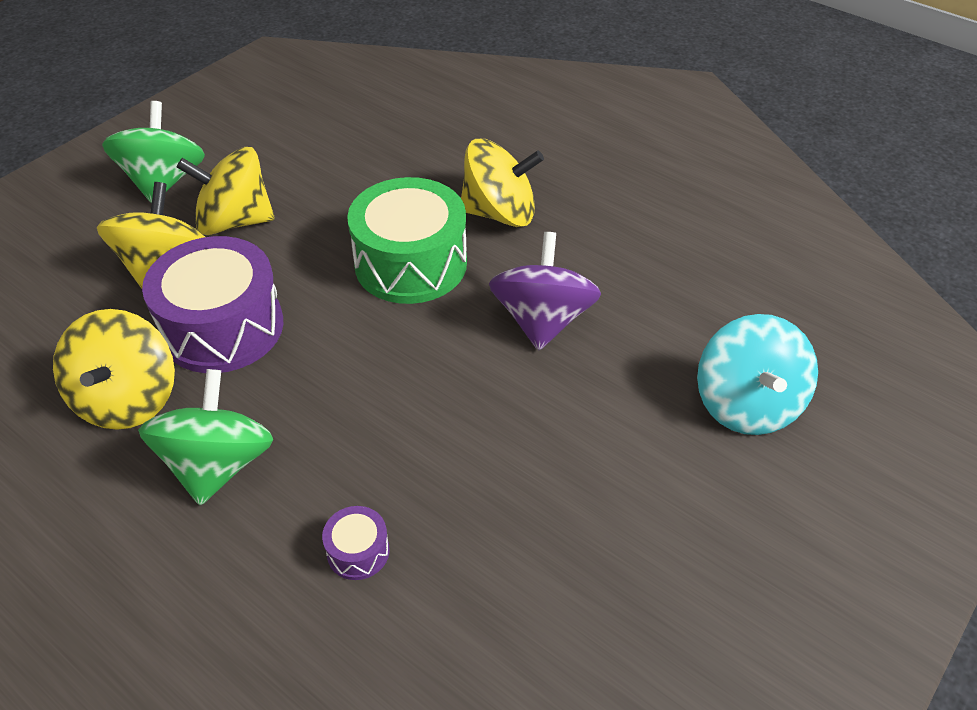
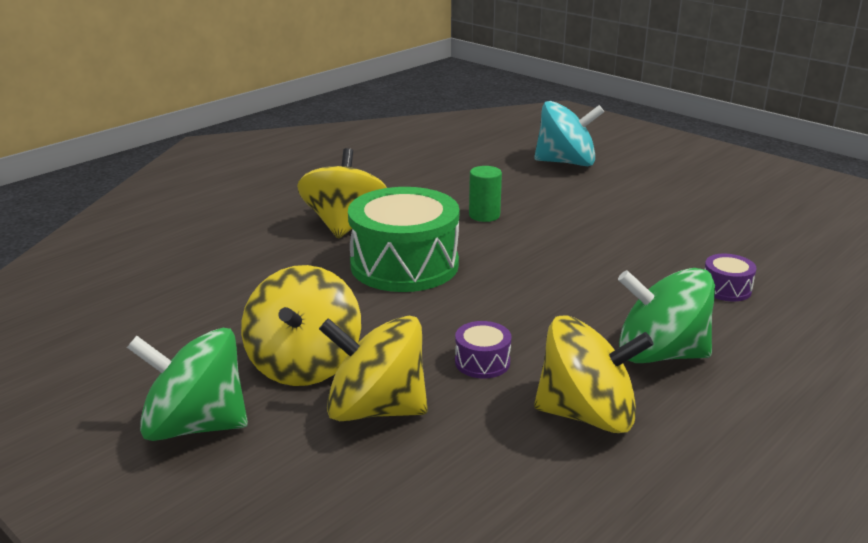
camera: 85 degrees left, 20 degrees down
purple drum [142,236,283,373] -> purple drum [455,321,511,379], size x0.43
purple spinning top [489,232,601,351] -> green cylinder [469,166,502,222]

